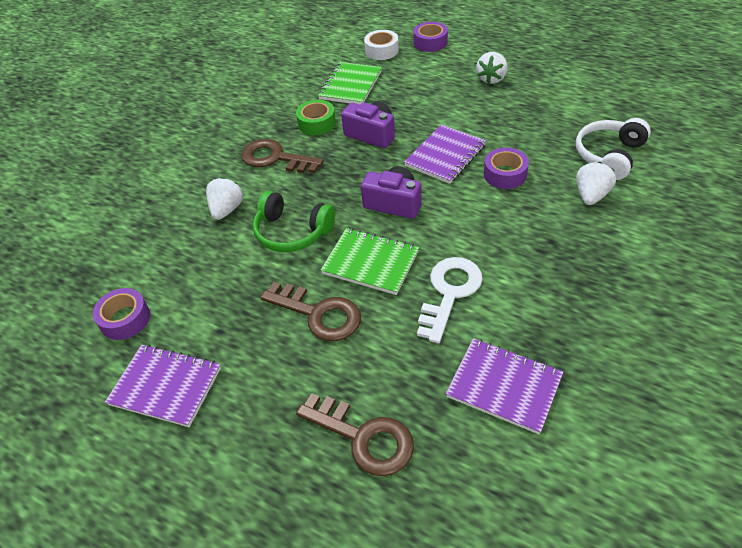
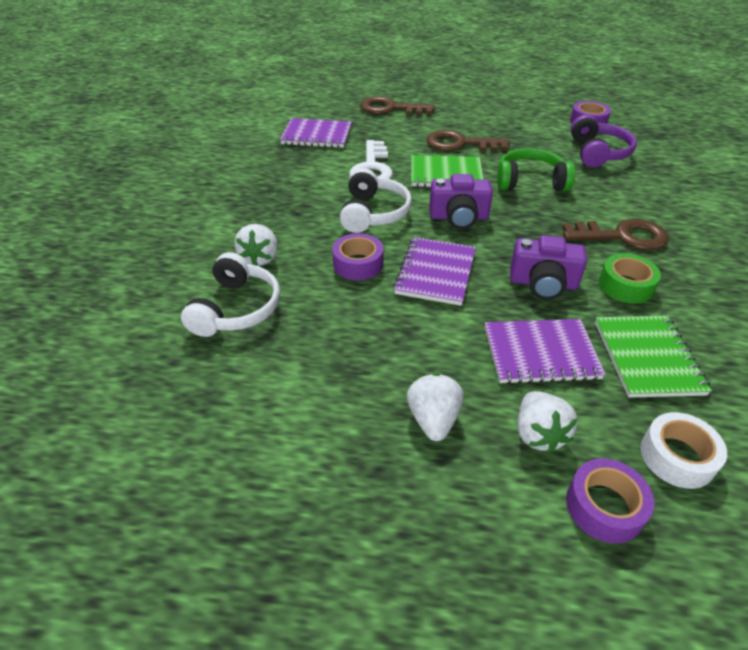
camera: 155 degrees right, 5 degrees down
purple notebook [105,344,221,427] -> purple notebook moved to [485,319,606,384]
white strawberry [206,177,243,220] -> white strawberry moved to [517,391,577,453]
none -> white headphones [340,168,412,233]
none -> purple headphones [571,115,637,168]

